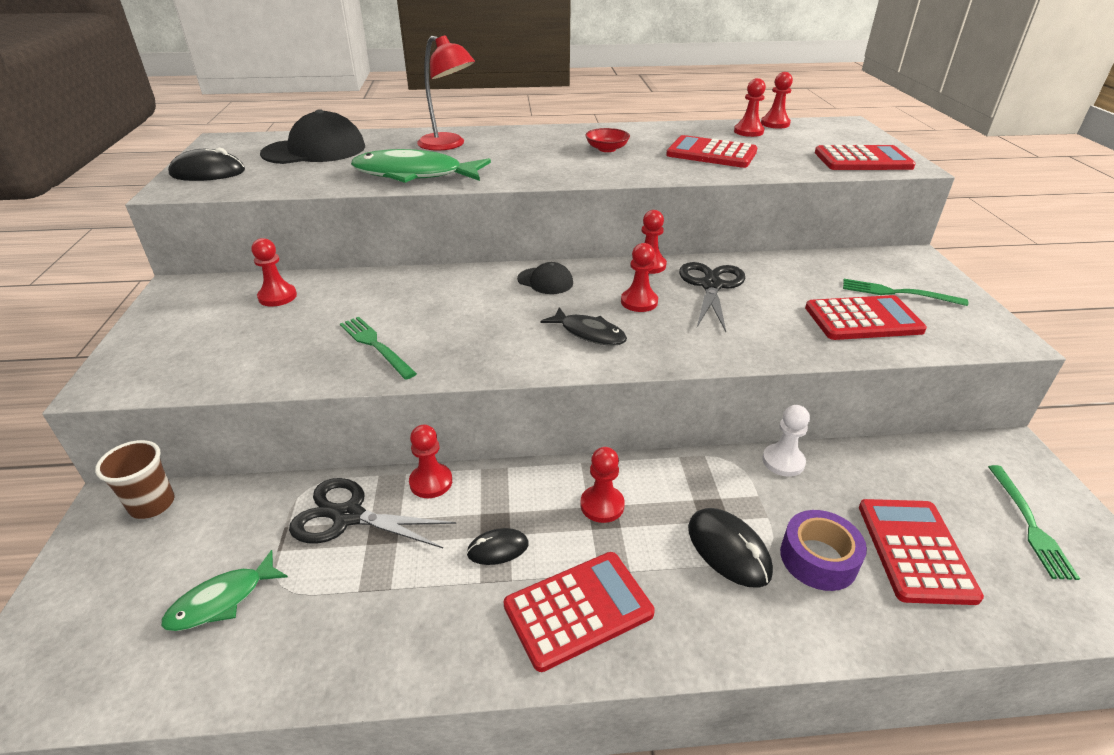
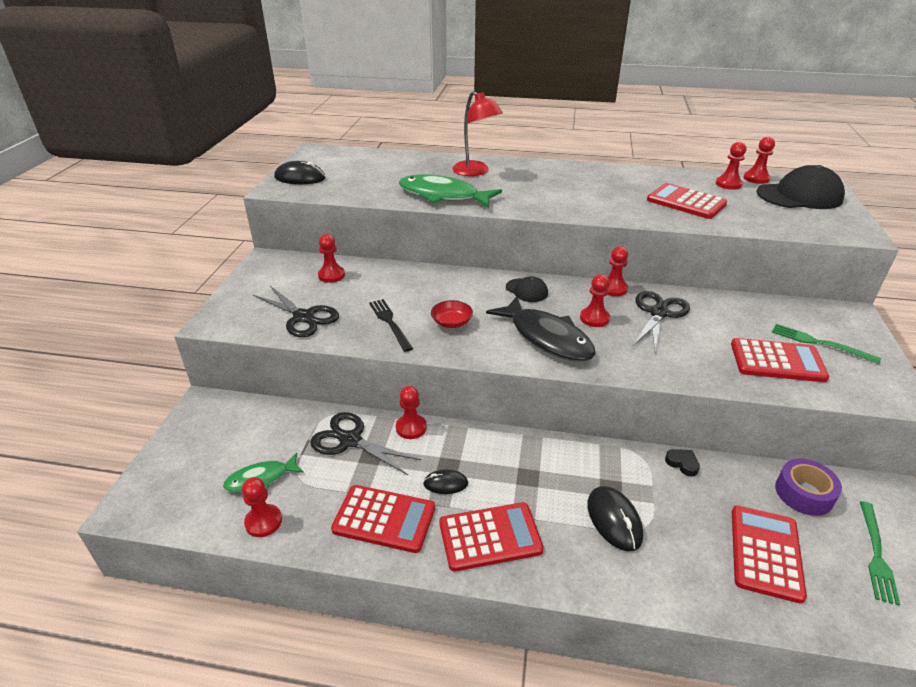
camera: 15 degrees right, 0 degrees up
brown cup [95,440,175,519] -> none
black cap [260,109,365,164] -> black cap moved to [756,165,845,209]
green fork [340,317,417,380] -> black fork [369,299,413,352]
black fish [541,307,627,346] -> black fish [486,296,596,362], size x1.78
red pawn [580,447,625,523] -> red pawn moved to [242,477,282,537]
red bowl [585,128,630,152] -> red bowl moved to [431,300,473,328]
white pawn [762,405,810,477] -> black heart [665,449,700,477]
purple tape [780,510,867,591] -> purple tape moved to [775,458,842,516]
red calculator [815,145,916,170] -> red calculator moved to [331,485,435,553]
none -> black scissors [253,286,339,337]

